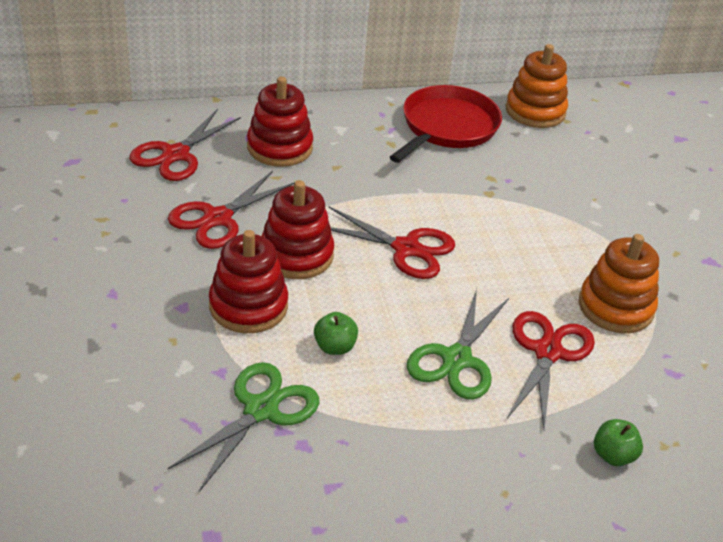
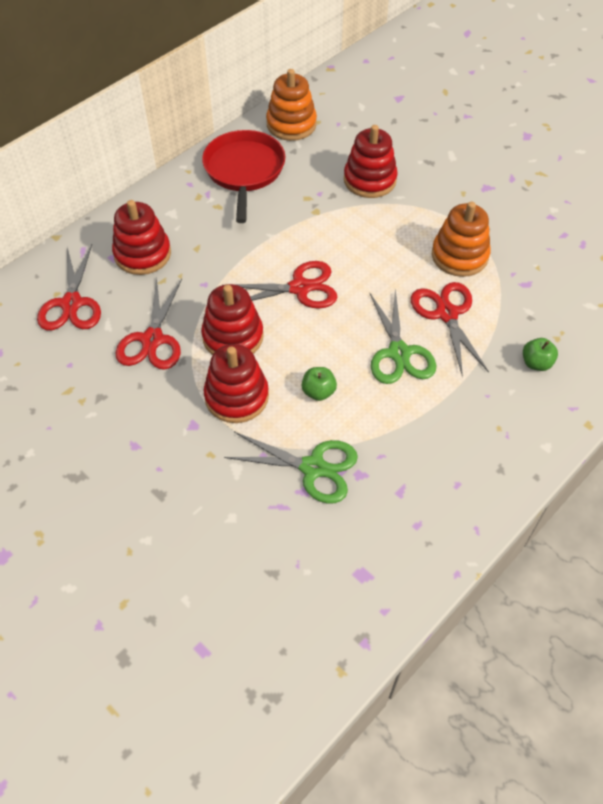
camera: 30 degrees left, 15 degrees up
green scissors [168,362,319,492] -> green scissors turned 105 degrees clockwise [224,432,358,504]
none -> red stacking toy [344,125,398,198]

